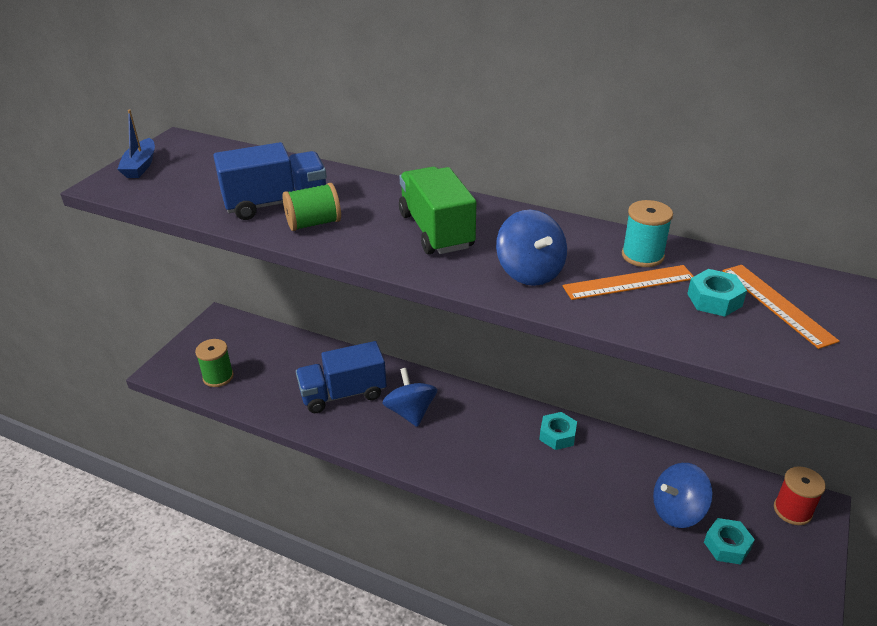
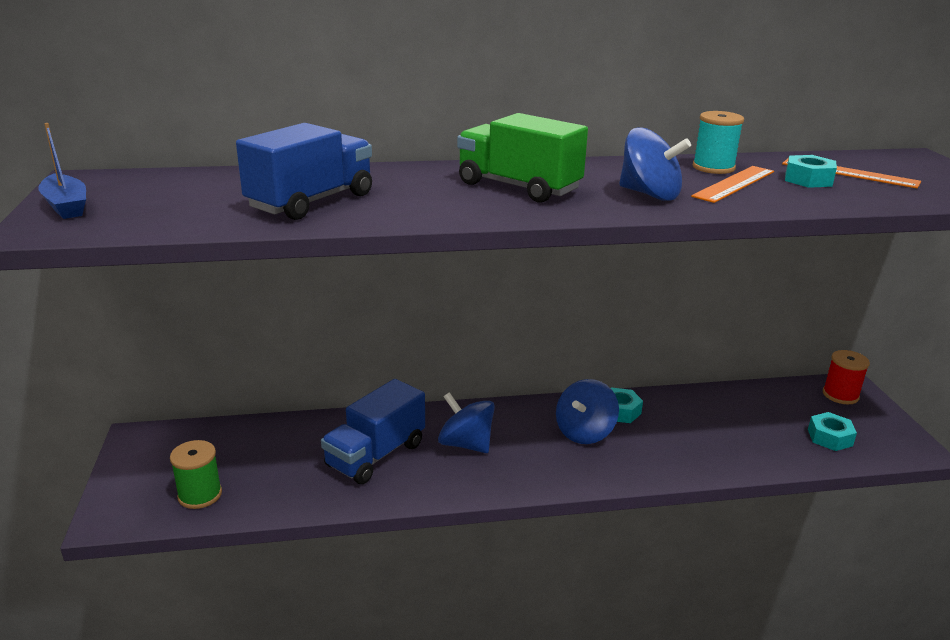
camera: 35 degrees left, 10 degrees down
green spool [282,183,341,231] -> none
blue spinning top [653,463,713,528] -> blue spinning top moved to [556,379,619,444]

